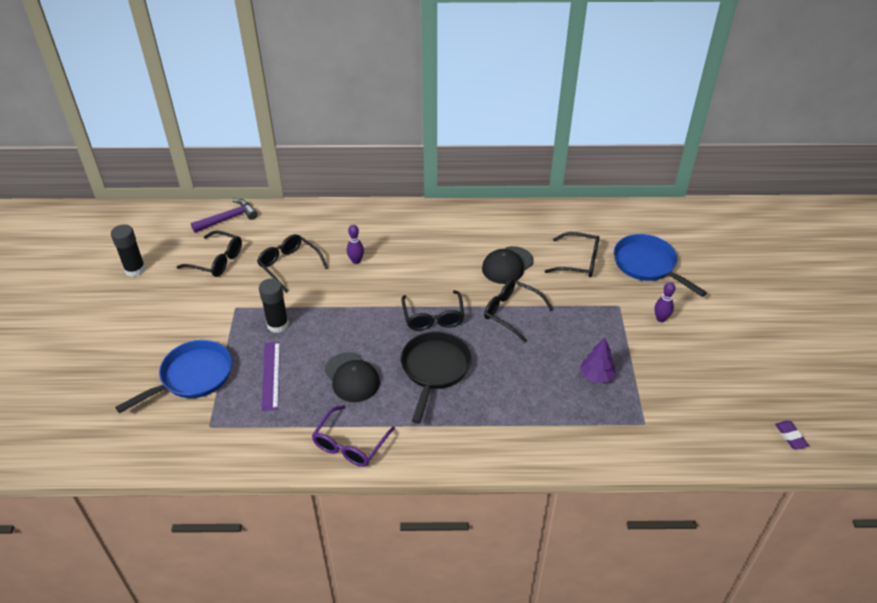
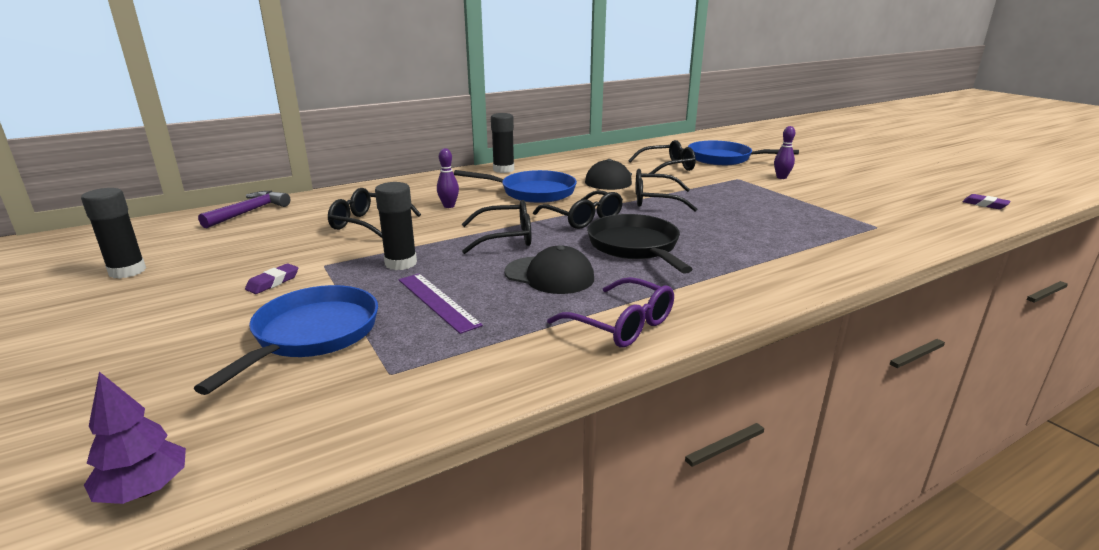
camera: 30 degrees left, 20 degrees down
black glasses [177,230,242,277] -> black glasses moved to [462,200,532,254]
purple glasses [312,405,395,467] -> purple glasses turned 45 degrees counterclockwise [547,277,674,348]
purple tree [580,338,616,383] -> purple tree moved to [84,372,186,504]
none -> purple eraser [245,263,298,294]
none -> blue pan [454,170,577,203]
none -> black glue stick [491,113,514,173]

